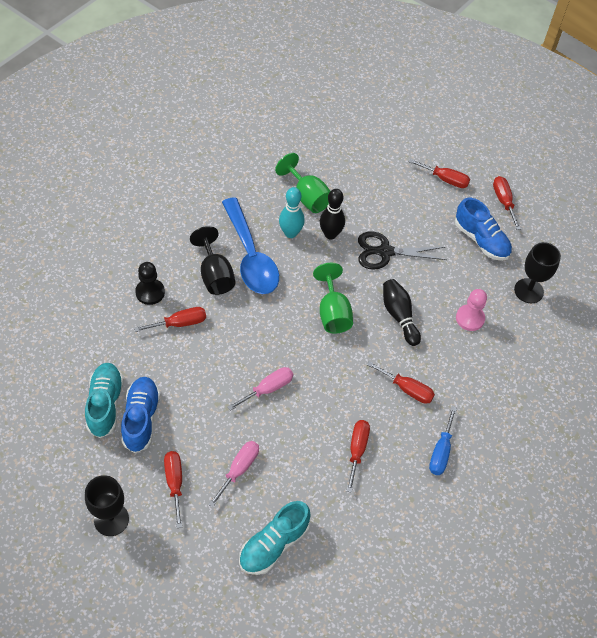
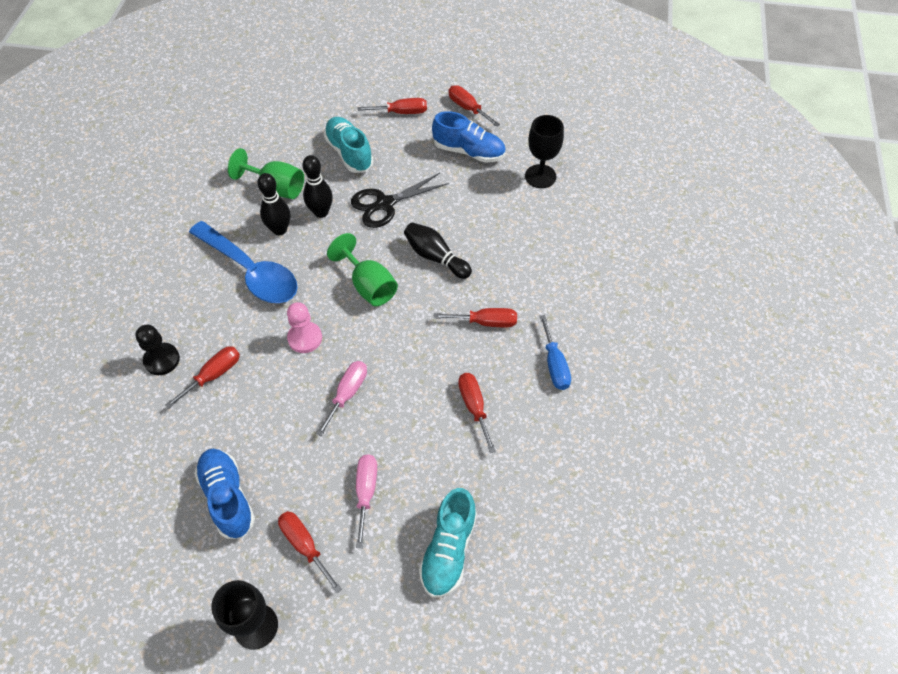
camera: 25 degrees left, 0 degrees up
turquoise shoe [85,363,124,438] -> turquoise shoe moved to [324,117,374,173]
black goblet [190,226,236,295] -> none
turquoise bowling pin [279,187,305,238] -> black bowling pin [257,173,290,235]
pink pawn [456,289,487,331] -> pink pawn moved to [287,302,322,353]

